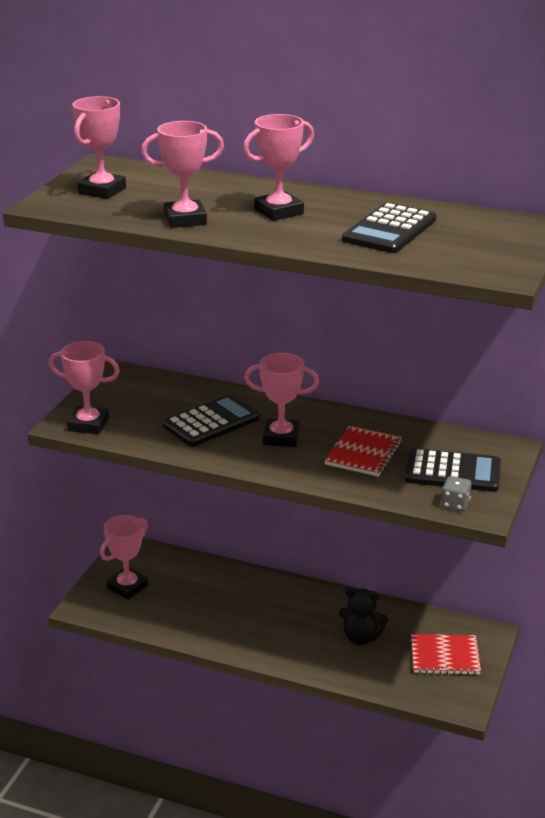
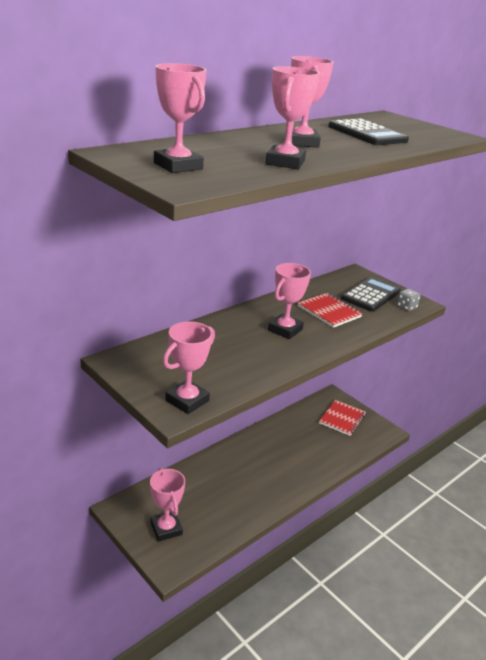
camera: 65 degrees left, 0 degrees up
black calculator [163,394,260,447] -> none
black teddy bear [339,587,388,645] -> none

